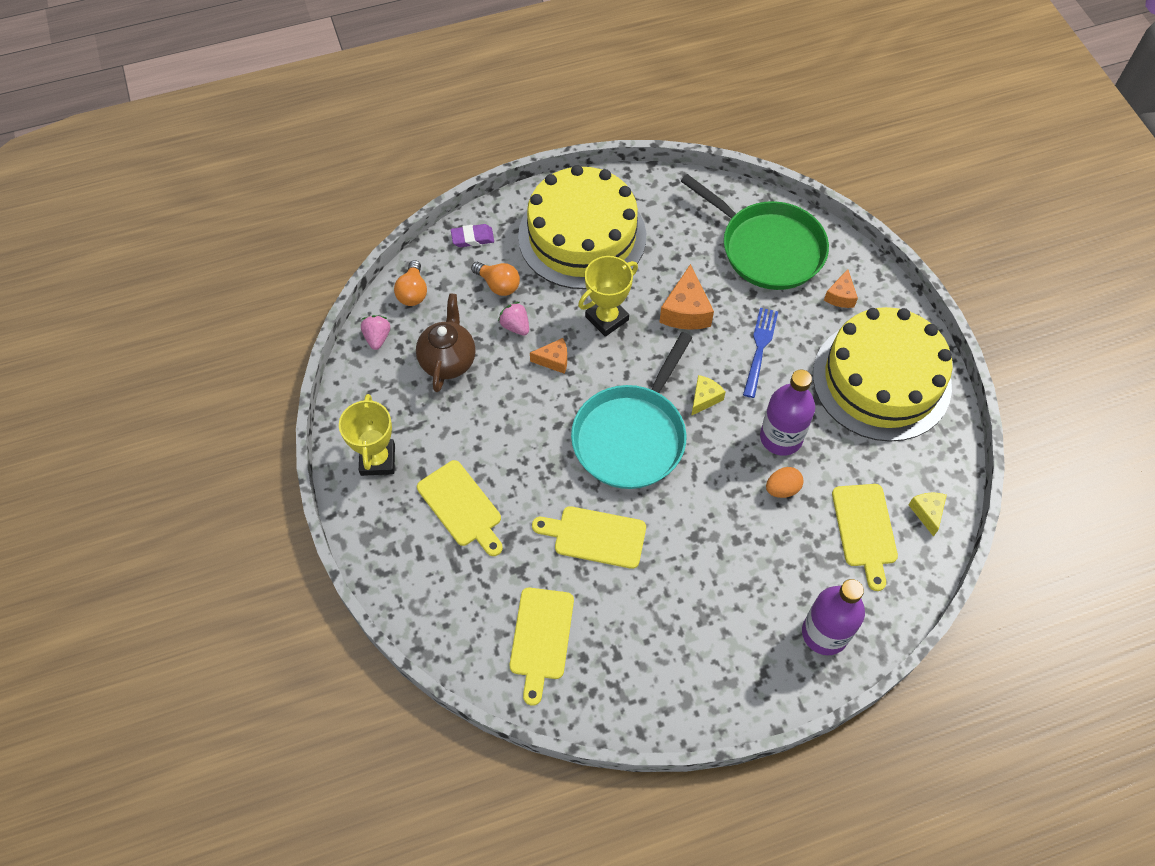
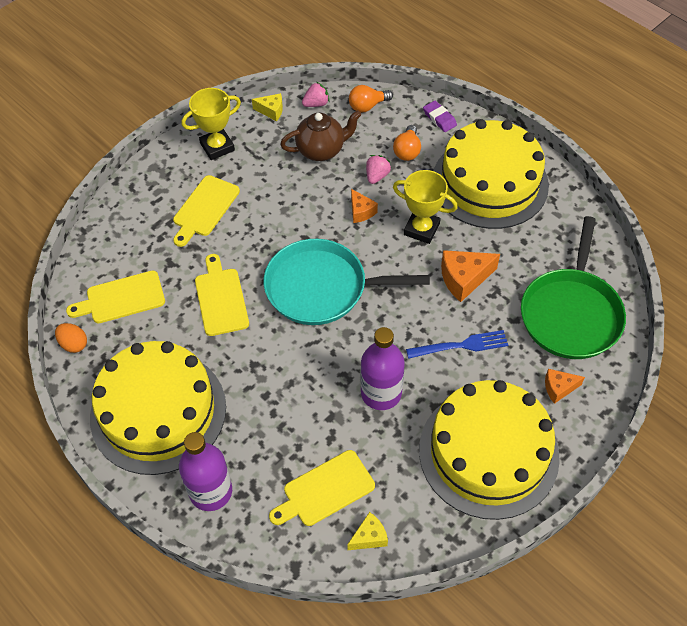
camera: 65 degrees right, 5 degrees down
yellow cheese [691,375,725,416] -> yellow cheese moved to [252,93,283,121]
orange egg [766,467,804,498] -> orange egg moved to [55,323,87,353]
none -> yellow cake [90,341,226,475]

